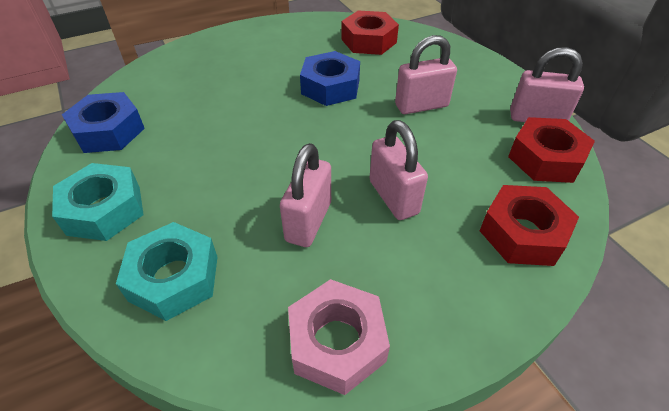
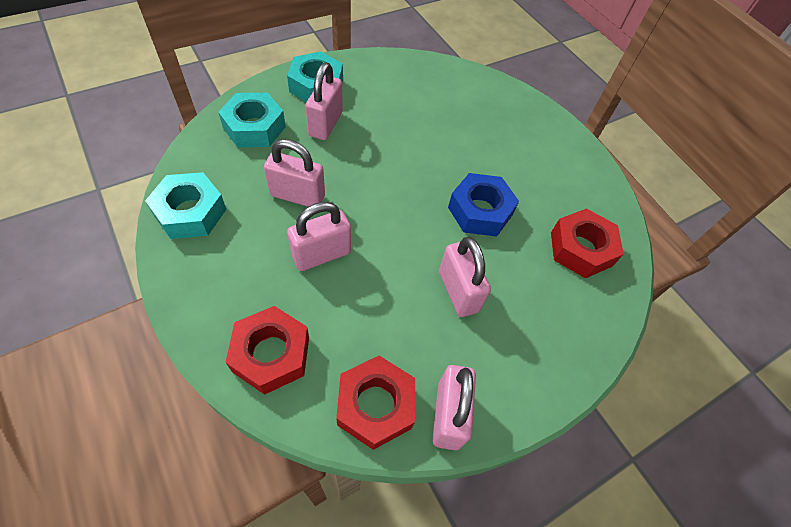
camera: 80 degrees right, 10 degrees up
blue nut [62,92,145,153] -> none
pink nut [288,279,390,395] -> turquoise nut [145,172,227,239]
none -> pink padlock [306,63,343,140]

